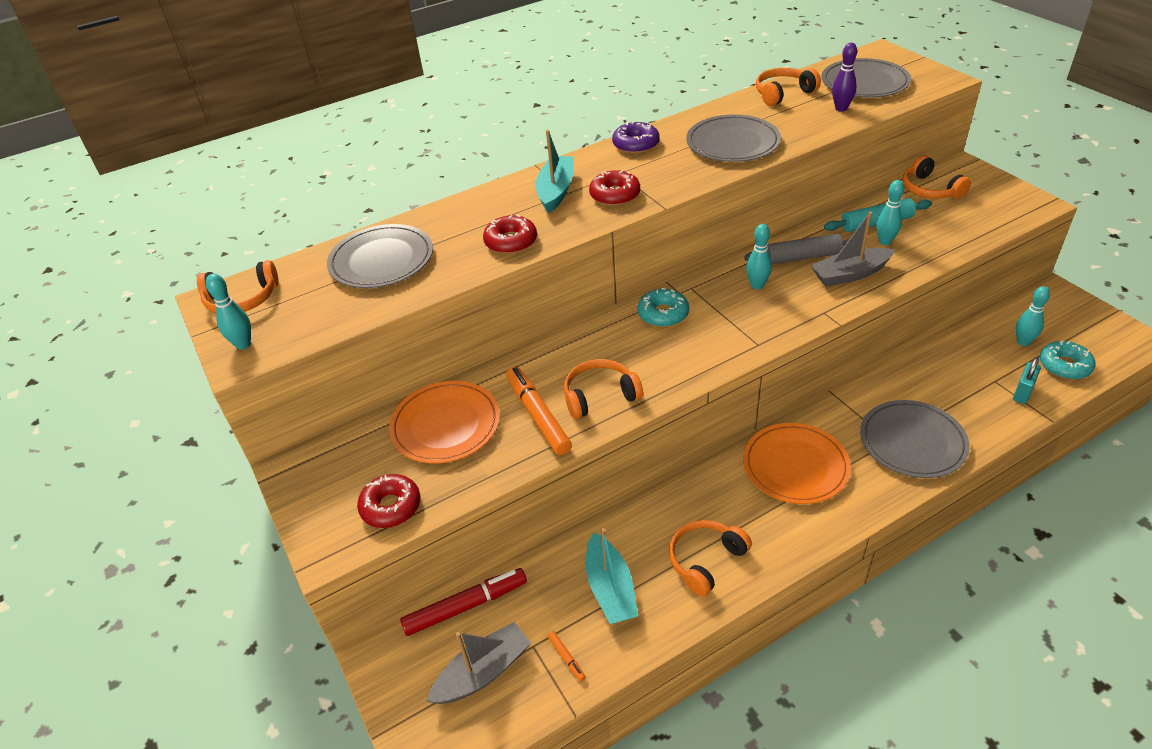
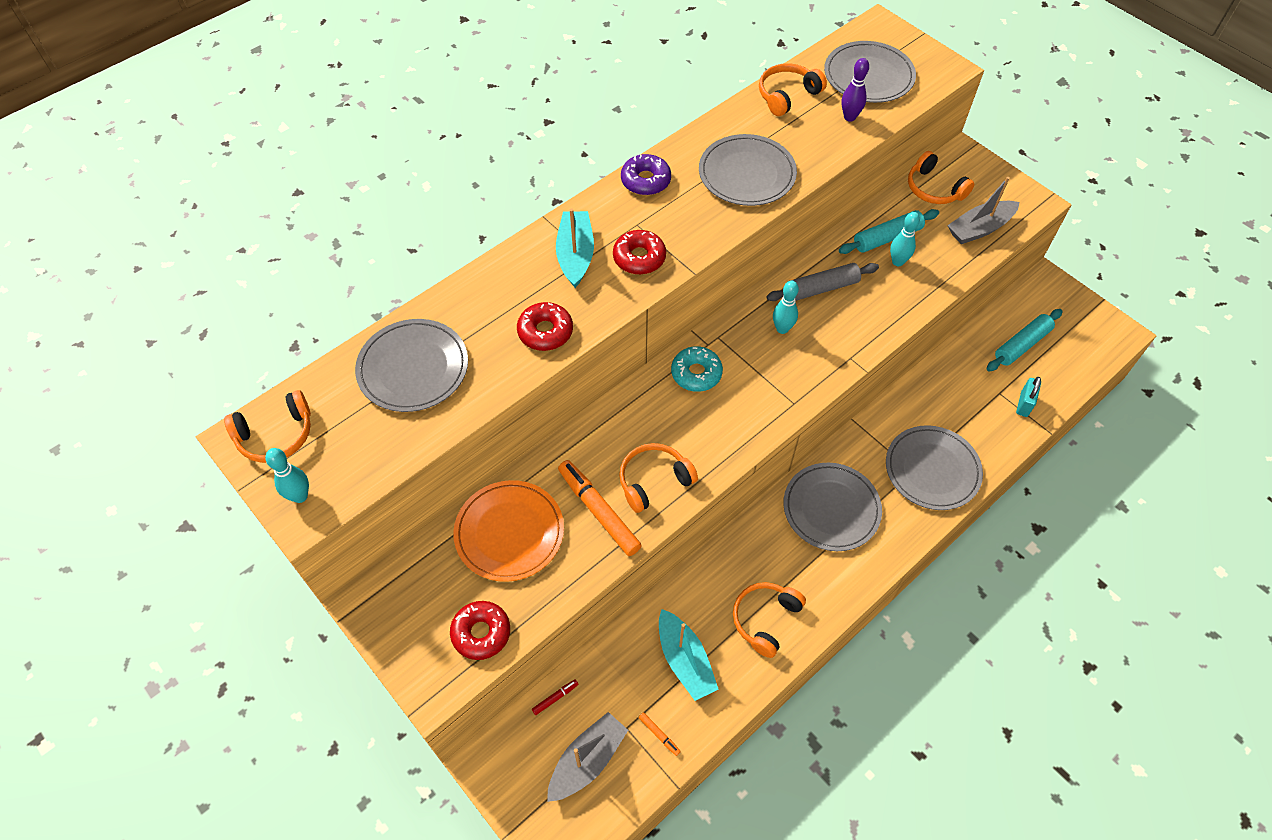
camera: 15 degrees left, 15 degrees up
red marker [400,568,527,636] -> red marker [532,679,579,715], size x0.43
orange plate [743,423,851,504] -> grey plate [783,463,882,551]
grey boat [810,212,895,287] -> grey boat moved to [947,177,1020,244]
turquoise bowling pin [1016,286,1050,346] -> turquoise rolling pin [986,309,1063,371]
turquoise donut [1040,341,1096,379] -> none

